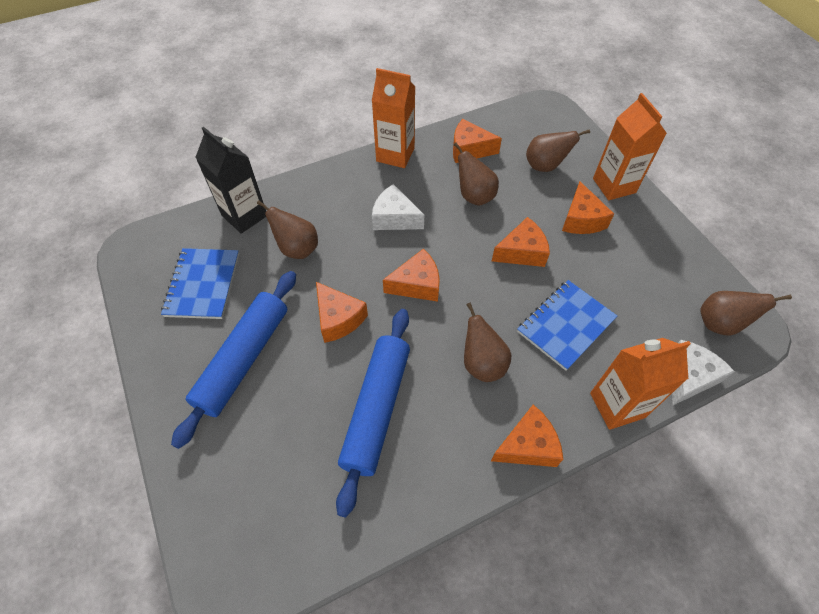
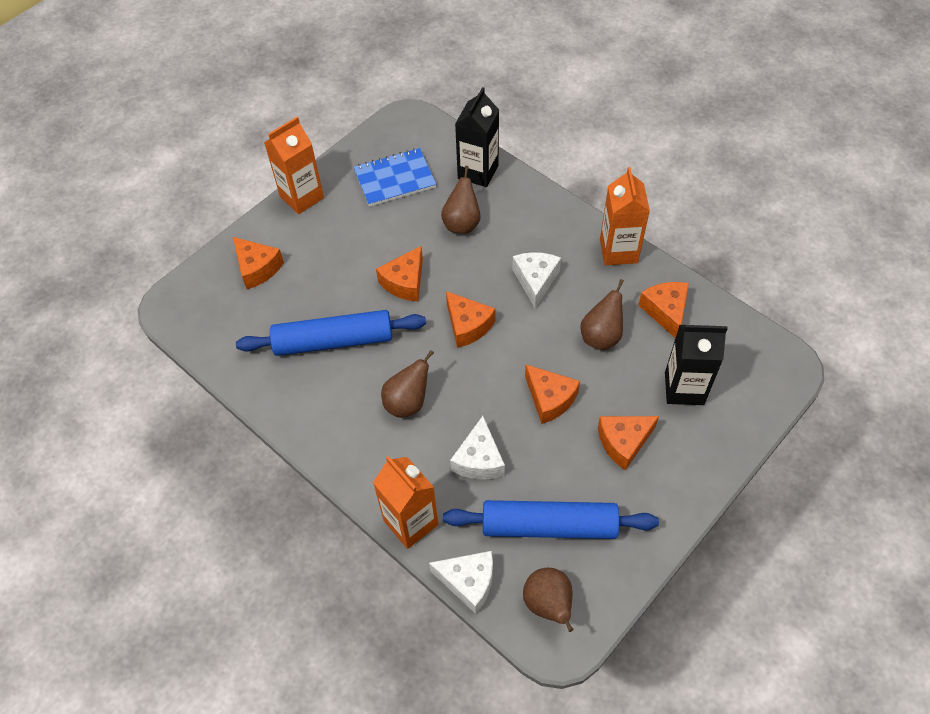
camera: 70 degrees right, 0 degrees up
blue rolling pin [171,271,296,449] -> blue rolling pin moved to [443,500,659,539]
orange cheese [491,405,563,467] -> orange cheese moved to [233,237,284,289]
blue notebook [517,280,617,371] -> white cheese [450,416,505,480]
brown pear [526,129,590,172] -> black carton [665,325,728,405]
orange carton [593,93,667,200] -> orange carton moved to [264,117,324,214]

